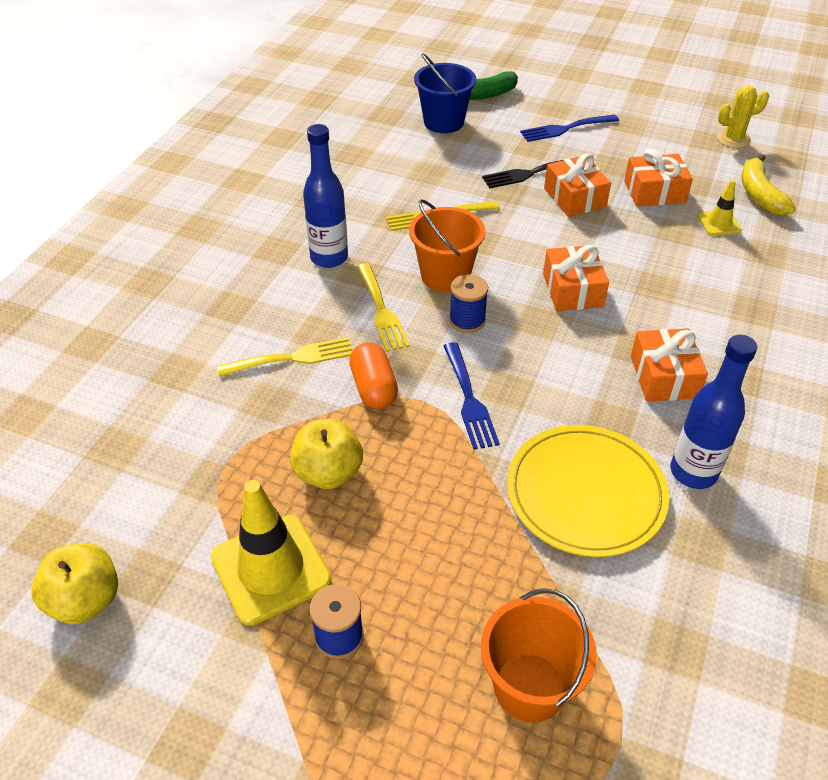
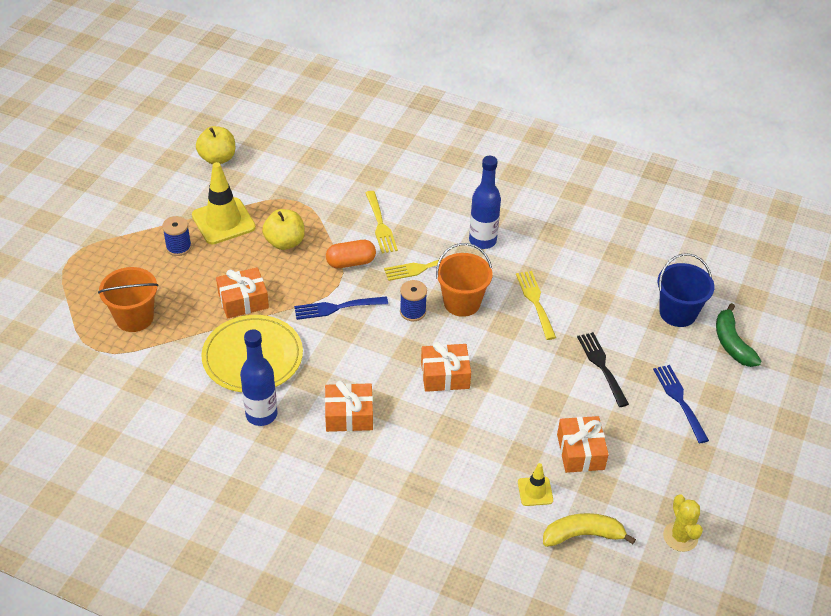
camera: 90 degrees right, 0 degrees up
orange gift [544,153,611,217] -> orange gift moved to [216,267,269,319]

